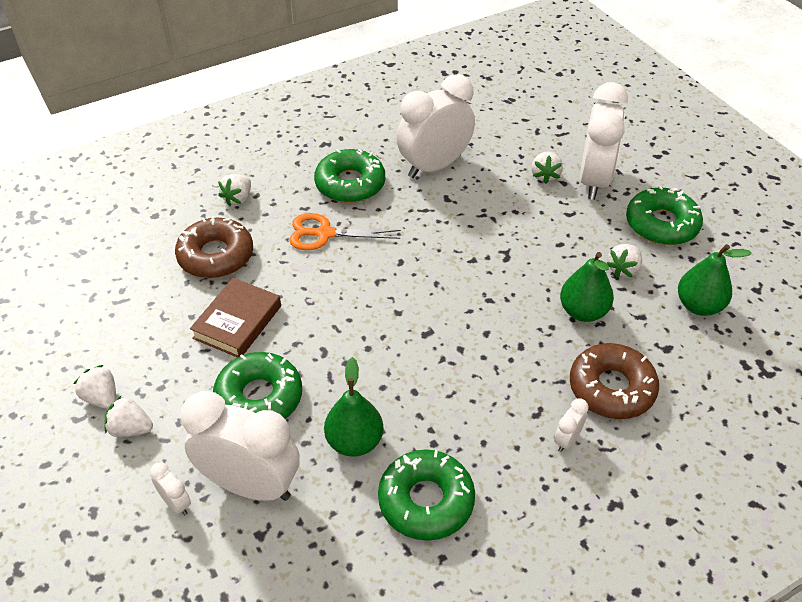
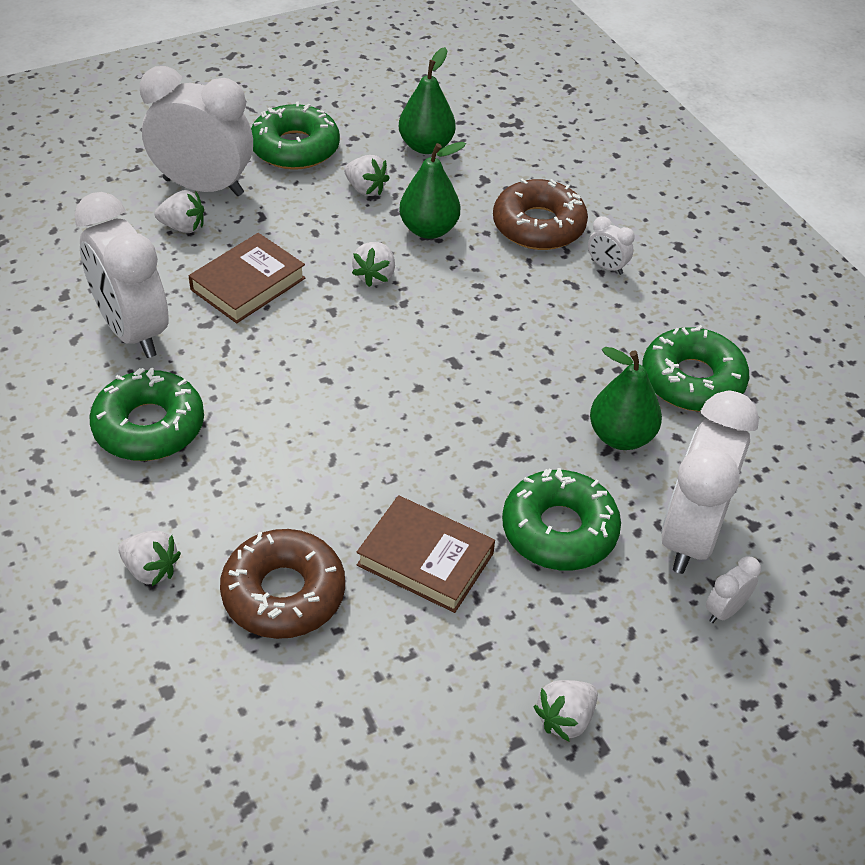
camera: 90 degrees left, 0 degrees up
white strawberry [104,396,153,437] -> white strawberry moved to [352,242,395,287]
orange scissors [289,213,401,250] -> none
none -> brown book [189,233,306,323]

